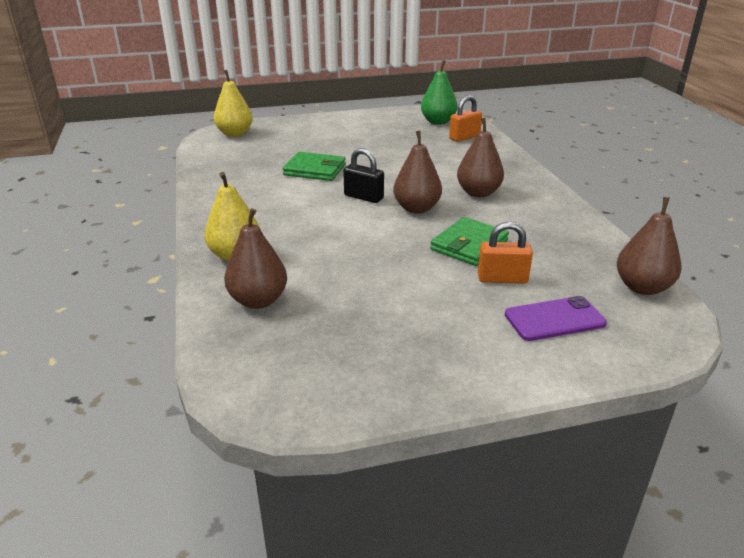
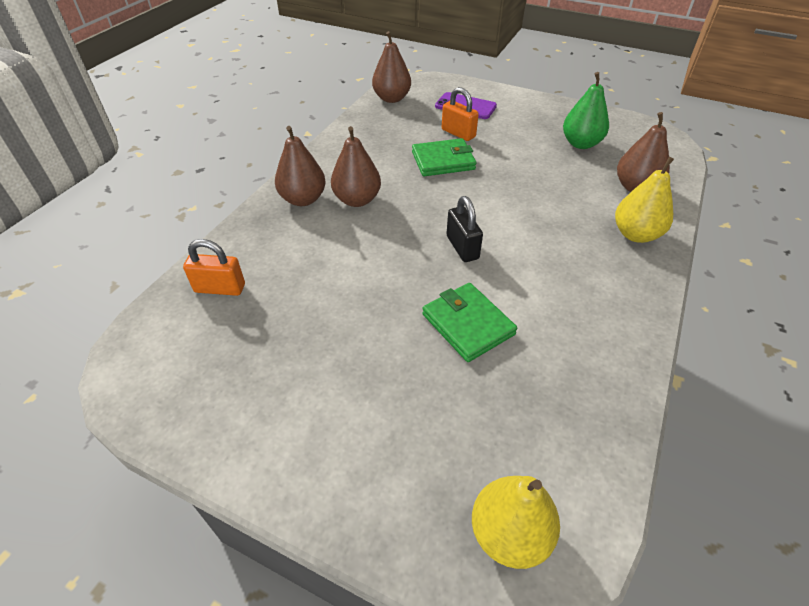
camera: 140 degrees left, 15 degrees up
brown pear [393,131,442,213] -> brown pear moved to [275,126,326,206]
green pear [421,60,457,125] -> green pear moved to [563,72,609,149]

